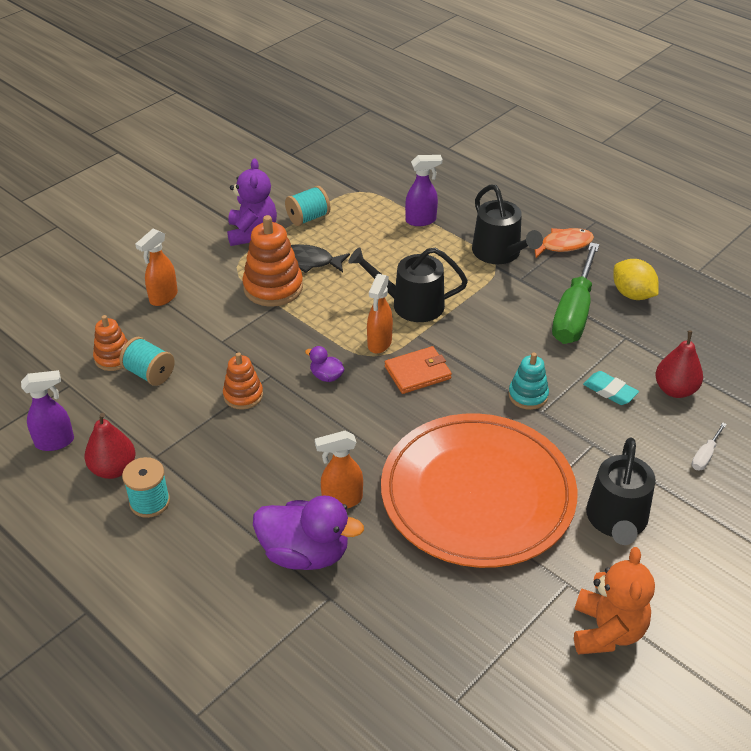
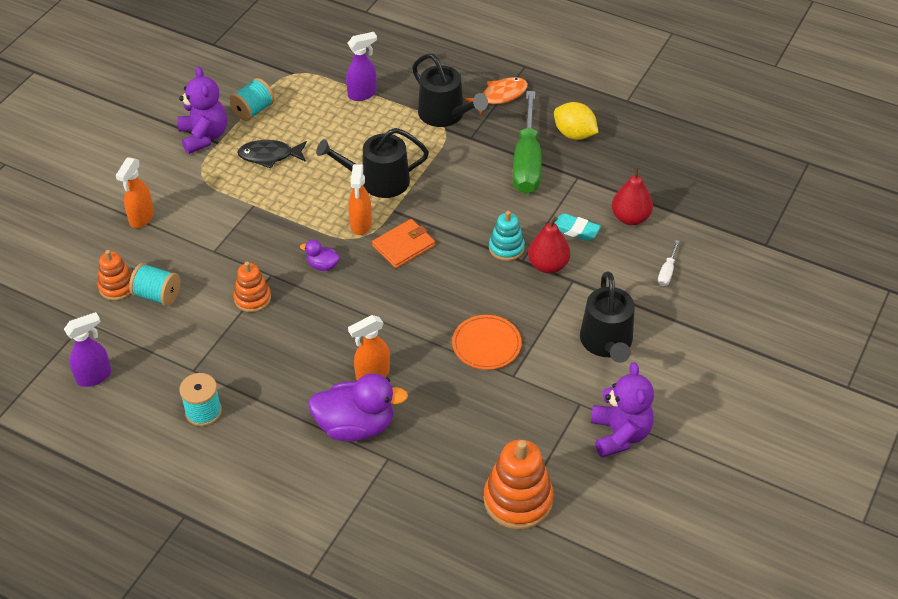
camera: 15 degrees left, 5 degrees up
red pear [85,413,135,479] -> red pear moved to [528,217,570,273]
orange stacking toy [242,215,303,307] -> orange stacking toy moved to [484,440,554,530]
orange plate [381,413,577,568] -> orange plate [452,315,522,370], size x0.41
orange teddy bear [574,547,655,655] -> purple teddy bear [591,362,654,458]

